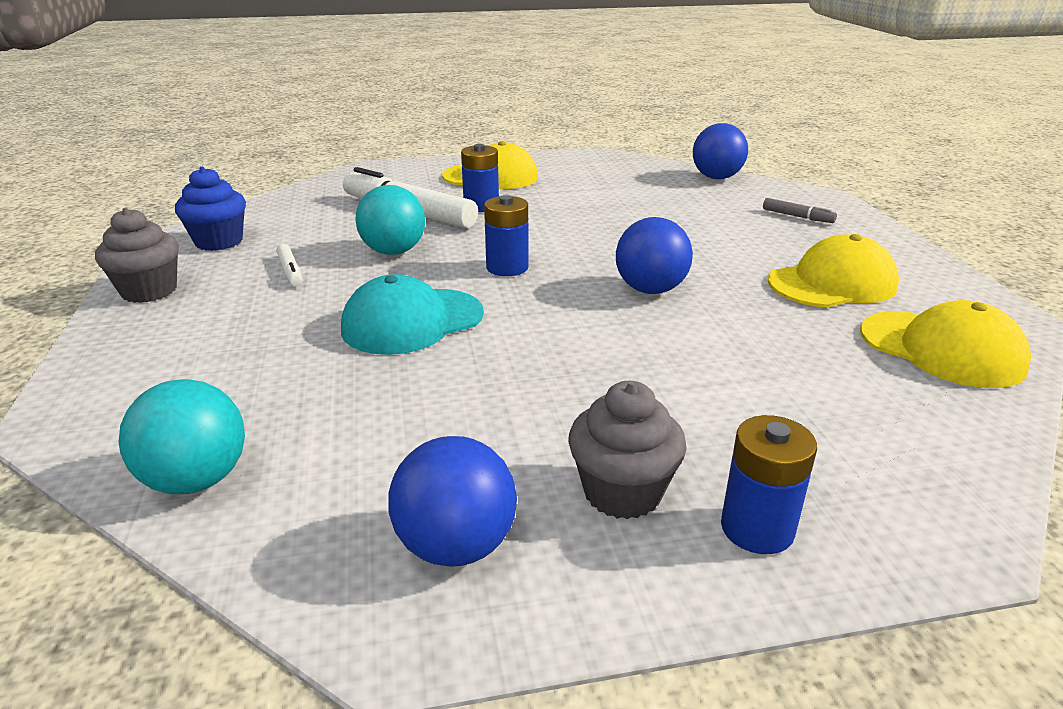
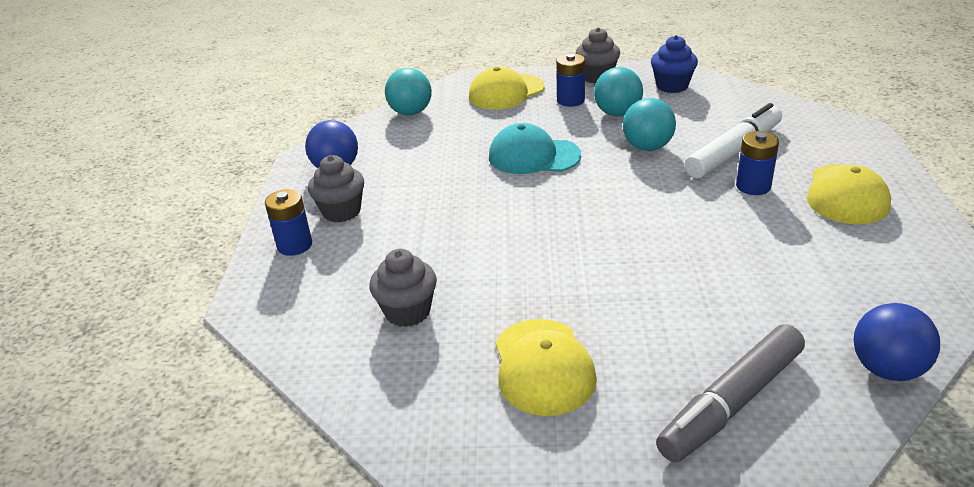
camera: 105 degrees right, 5 degrees up
white marker [276,244,302,287] -> turquoise ball [594,67,643,116]
turquoise cap [341,274,484,355] -> turquoise cap turned 60 degrees counterclockwise [489,123,581,174]
blue battery [484,195,528,276] -> blue battery moved to [556,53,585,107]
blue ball [616,217,693,294] -> none
grey marker [763,198,837,223] -> grey marker [656,324,805,462], size x2.29
yellow cap [860,300,1031,388] -> yellow cap moved to [469,66,544,110]
none -> grey cupcake [369,249,437,327]

